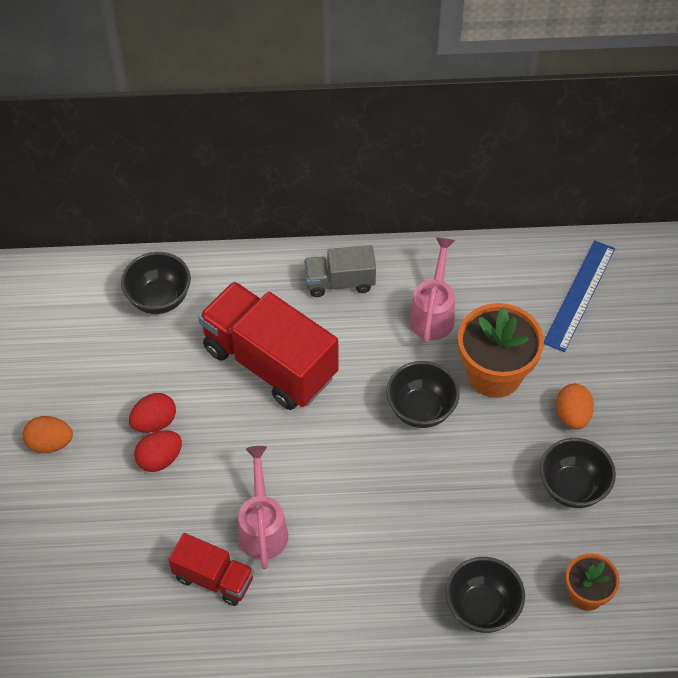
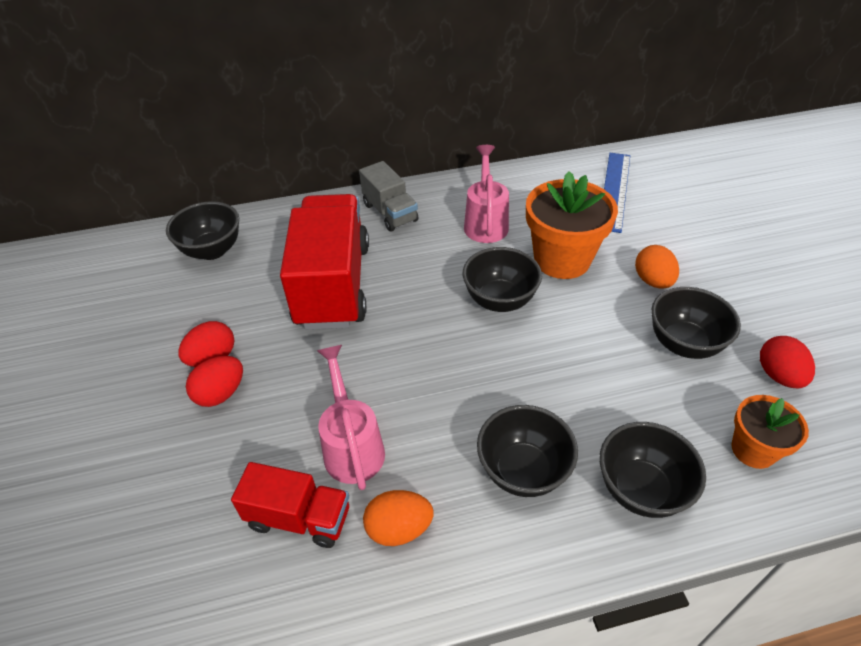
camera: 10 degrees left, 10 degrees down
orange egg [23,416,73,453] -> orange egg moved to [363,490,434,546]
red truck [198,281,339,410] -> red truck turned 60 degrees clockwise [280,194,369,330]
grey truck [304,245,376,297] -> grey truck turned 105 degrees counterclockwise [359,161,419,231]
none -> black bowl [477,405,578,497]
none -> red egg [760,336,815,388]

